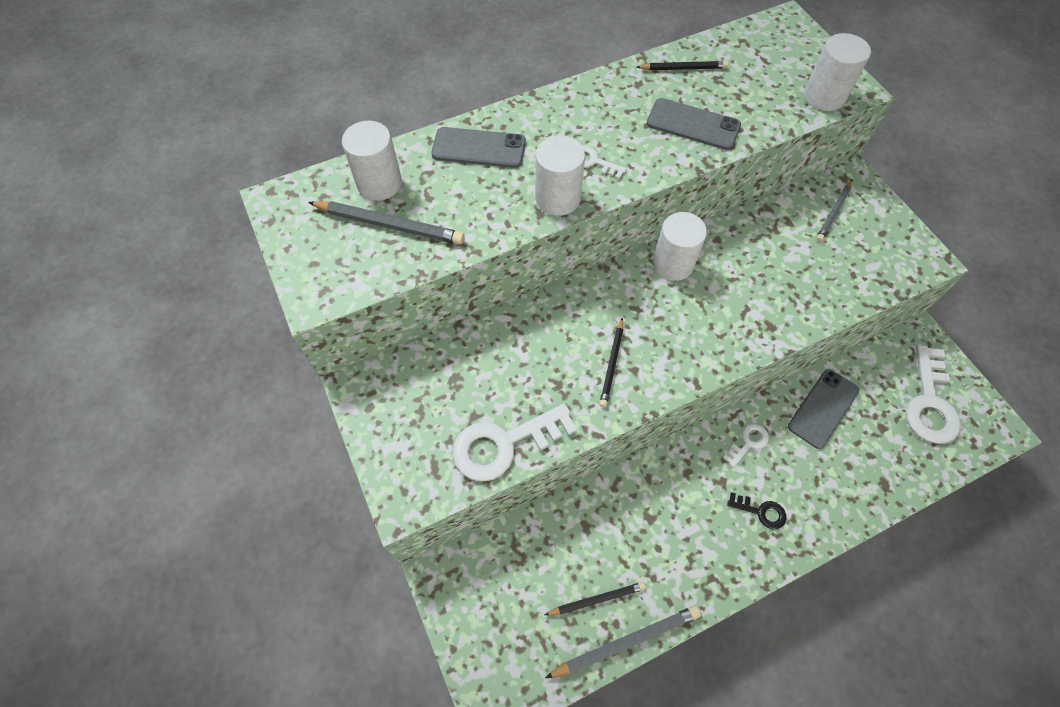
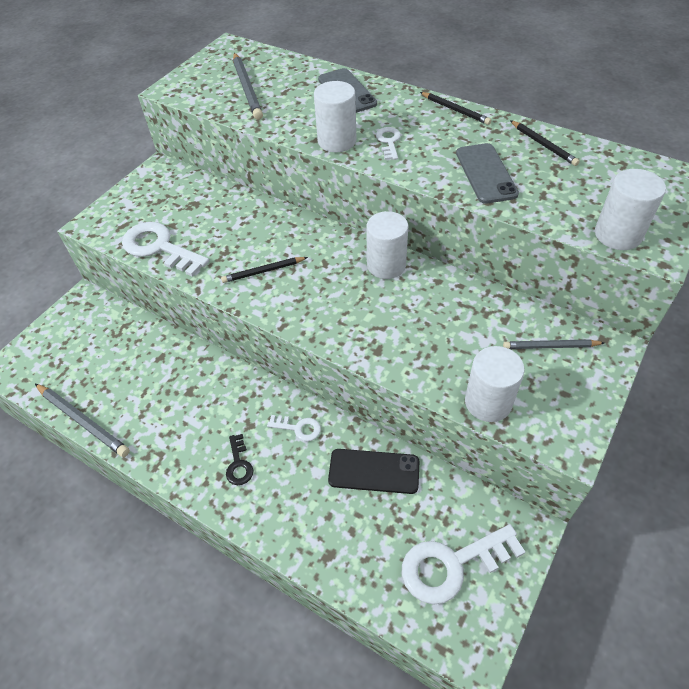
camera: 60 degrees right, 10 degrees down
white cylinder [342,121,402,200] -> white cylinder moved to [465,346,525,422]
black pencil [544,582,646,615] -> black pencil moved to [420,92,492,125]
grey phone [788,369,859,449] -> black phone [328,449,420,494]

